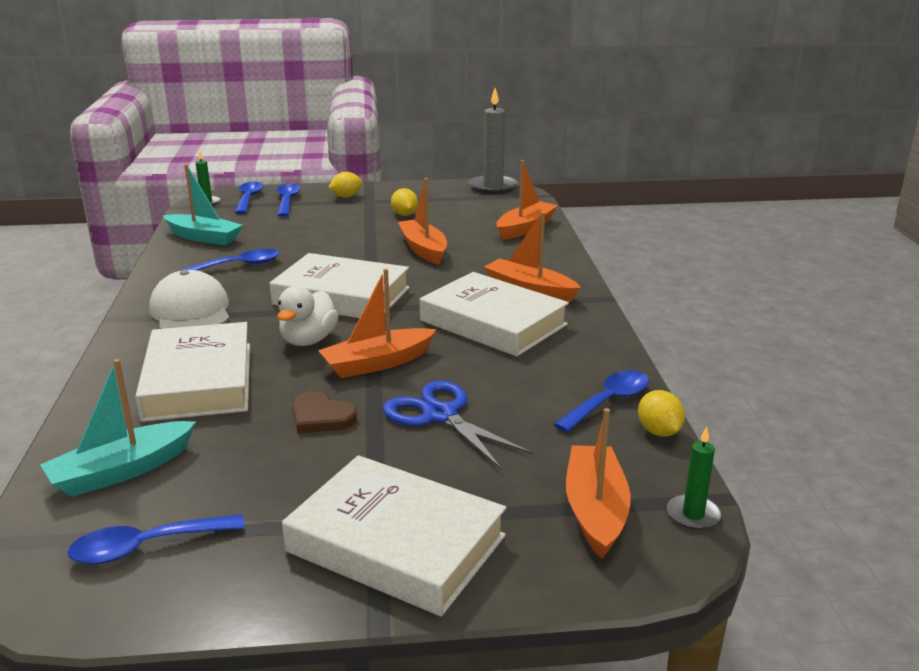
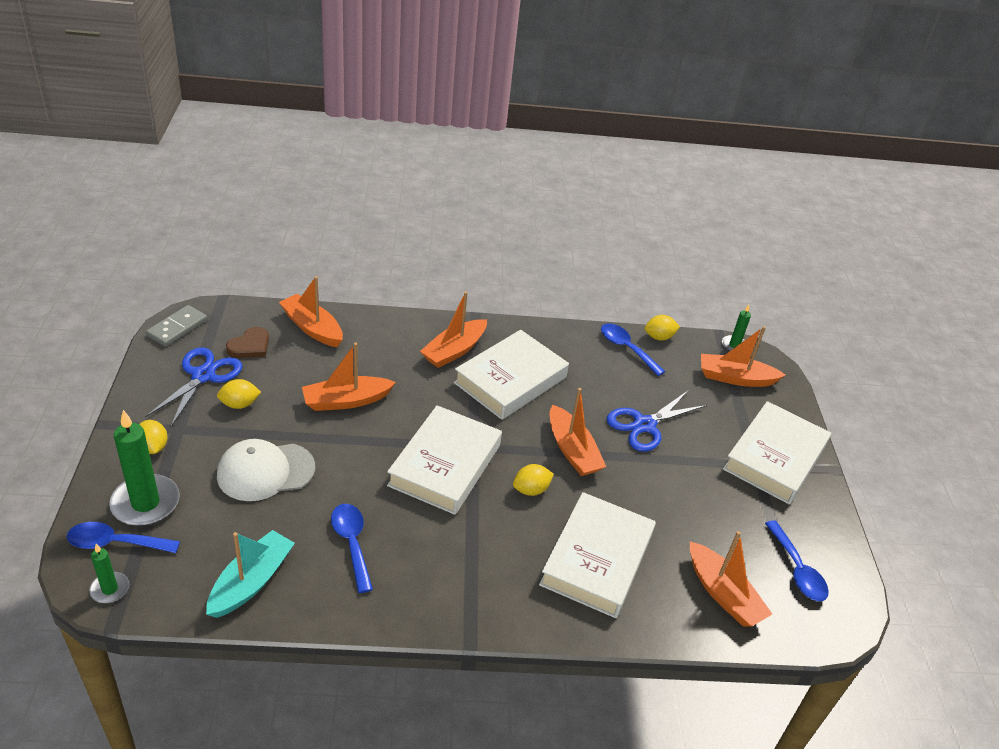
camera: 90 degrees left, 15 degrees up
turquoise boat [40,359,196,497] -> orange boat [690,531,772,626]
white book [135,322,250,422] -> white book turned 60 degrees counterclockwise [539,492,656,618]
white cap [149,270,229,329] -> white cap moved to [217,439,315,501]
blue spoon [276,184,301,217] -> green candle [109,410,180,526]
white duck [278,286,339,346] -> yellow lemon [513,464,554,496]
brown heart [292,391,357,433] -> brown heart moved to [226,327,269,358]
grey candle [469,88,518,194] -> grey domino [146,305,207,347]
none -> blue scissors [145,348,242,427]

